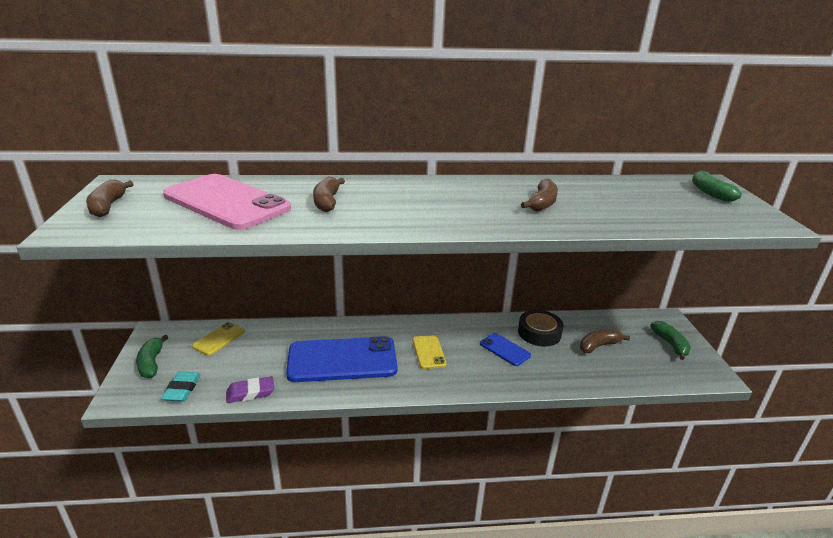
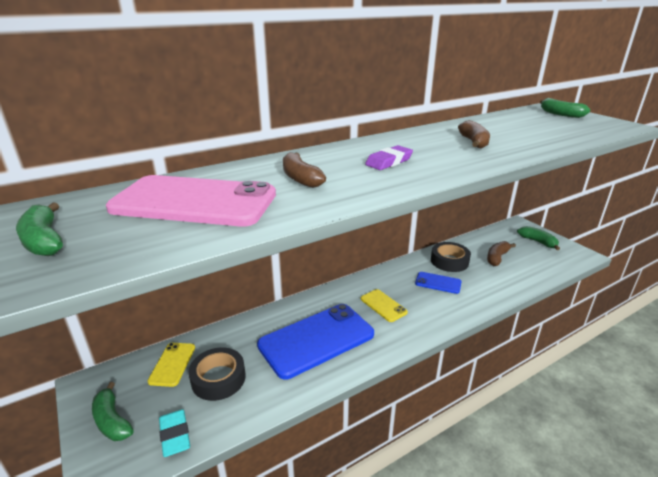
camera: 25 degrees left, 0 degrees up
brown banana [86,180,134,217] -> green banana [16,203,63,256]
purple eraser [226,376,274,403] -> purple eraser moved to [365,145,413,170]
none -> black tape [188,348,246,401]

